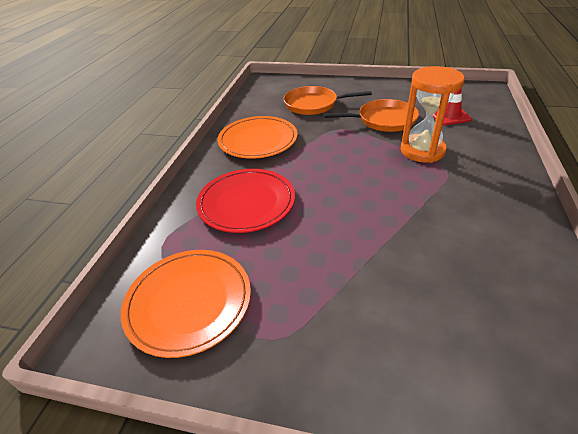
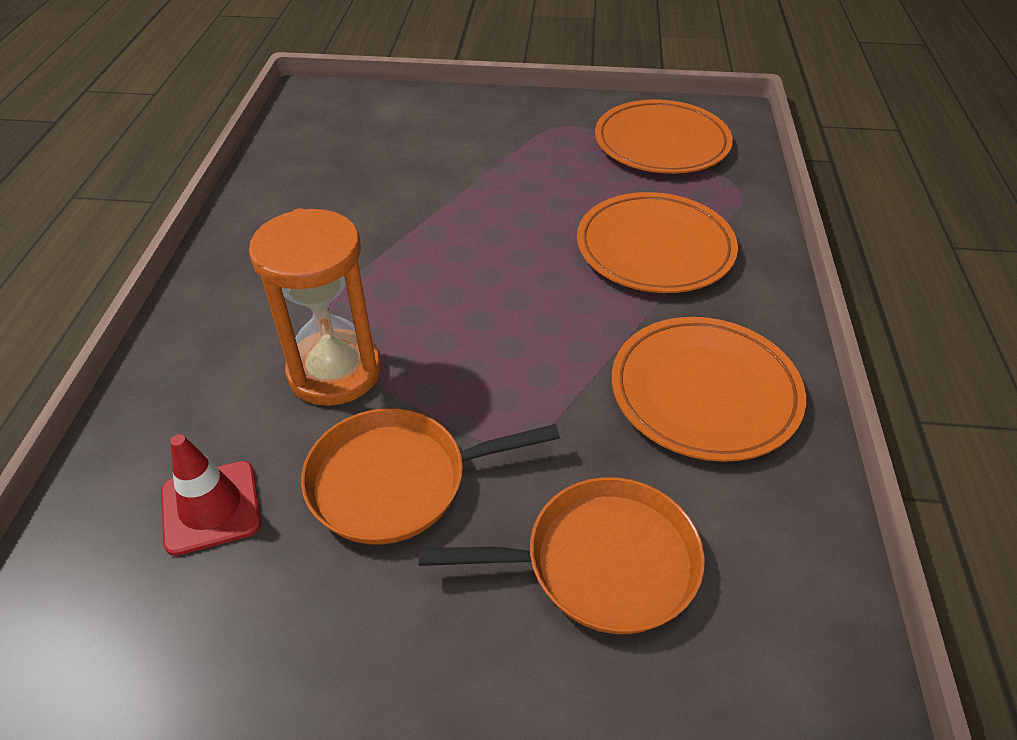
camera: 170 degrees right, 5 degrees up
red plate [196,169,295,233] -> orange plate [577,192,738,293]

